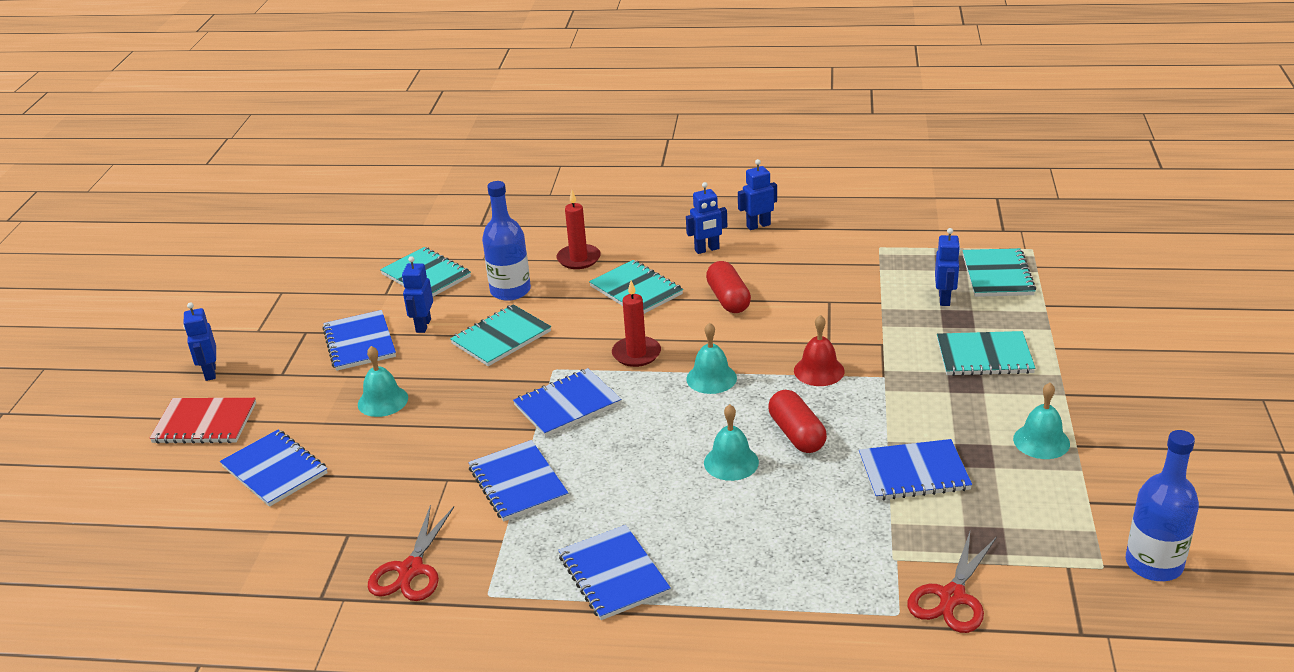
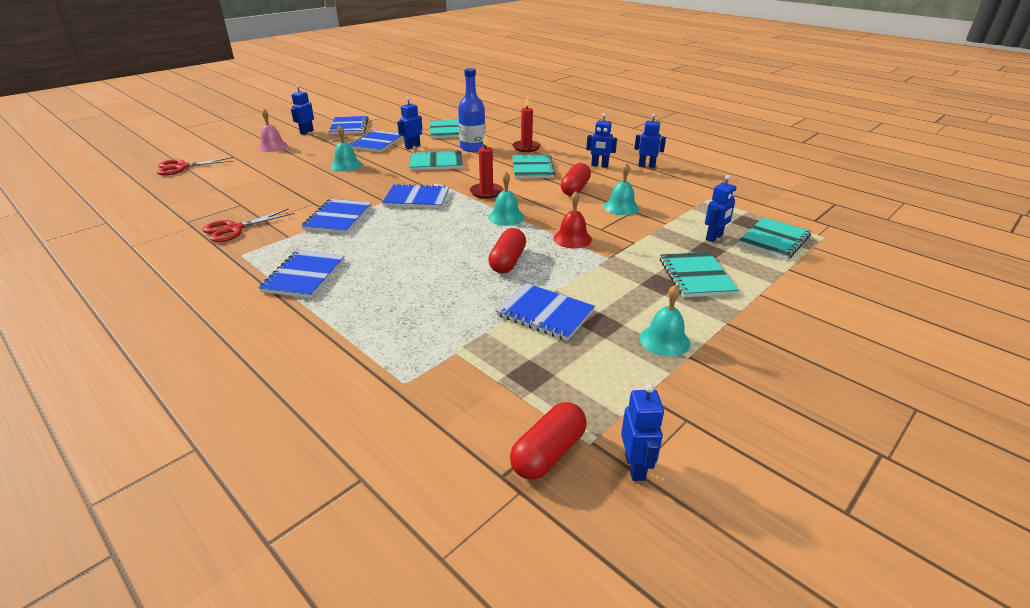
camera: 35 degrees right, 0 degrees up
red notebook [149,398,256,444] -> pink bell [258,109,288,152]
blue notebook [220,430,327,507] -> blue notebook moved to [329,116,369,134]
turquoise bell [704,404,759,481] -> turquoise bell moved to [604,163,639,215]
red scissors [907,532,997,633] -> red scissors moved to [157,157,233,175]
turquoise notebook [937,331,1036,376] -> turquoise notebook turned 45 degrees clockwise [660,252,739,297]
blue bottle [1126,430,1199,581] -> blue robot [621,384,664,481]
none -> red capsule [510,402,587,480]

